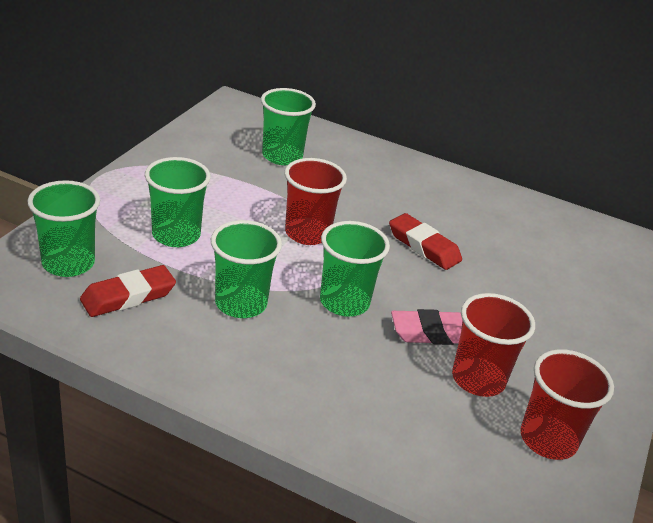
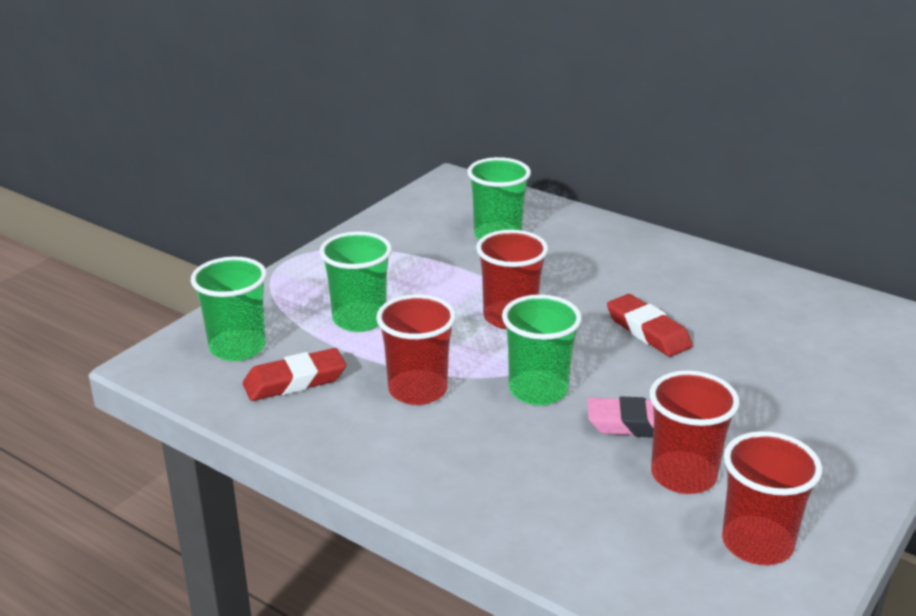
camera: 15 degrees right, 5 degrees down
green cup [211,220,282,318] -> red cup [376,294,456,405]

